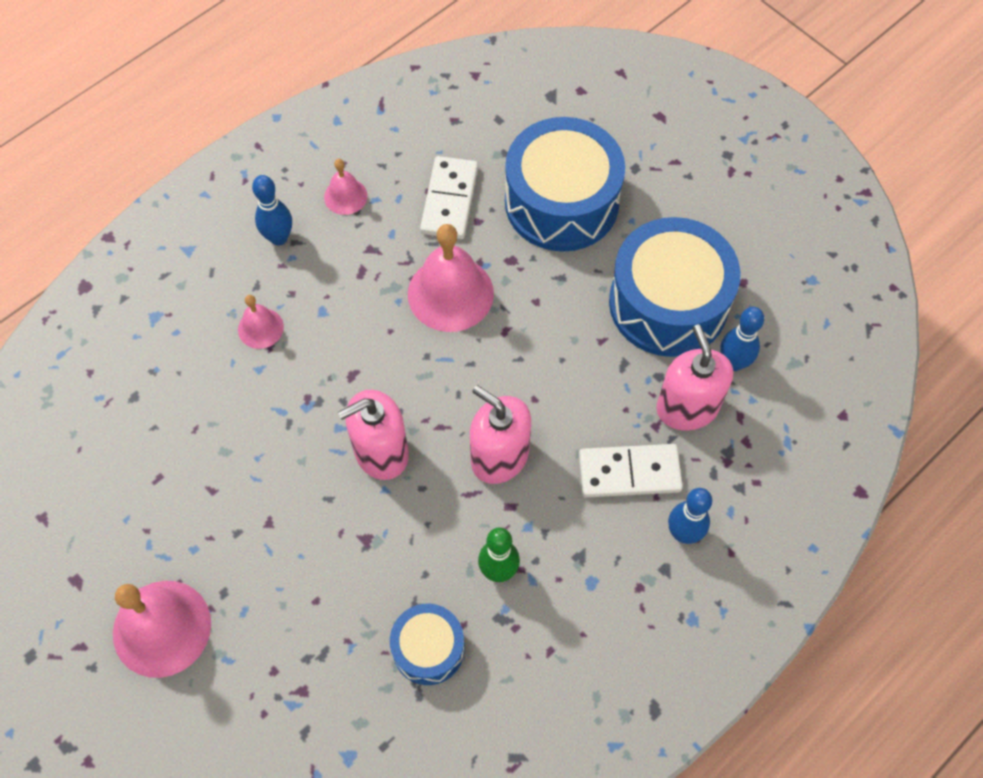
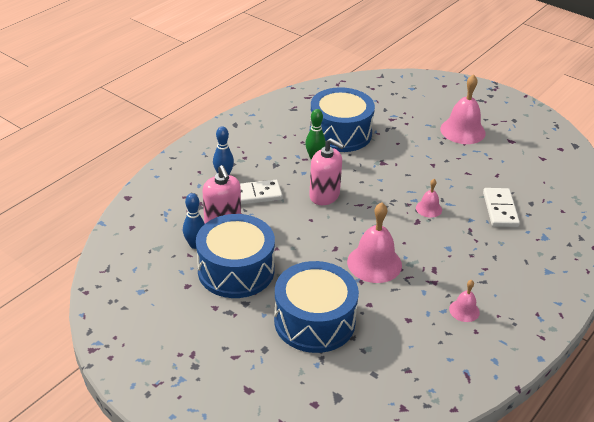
camera: 170 degrees right, 25 degrees down
pink bell [238,295,284,349] -> pink bell moved to [416,179,442,218]
blue bowling pin [252,175,292,245] -> none
pink soap dispenser [338,390,409,480] -> none
blue drum [390,604,465,685] -> blue drum [310,87,375,152], size x1.88
white domino [420,156,478,239] -> white domino moved to [483,188,520,227]

